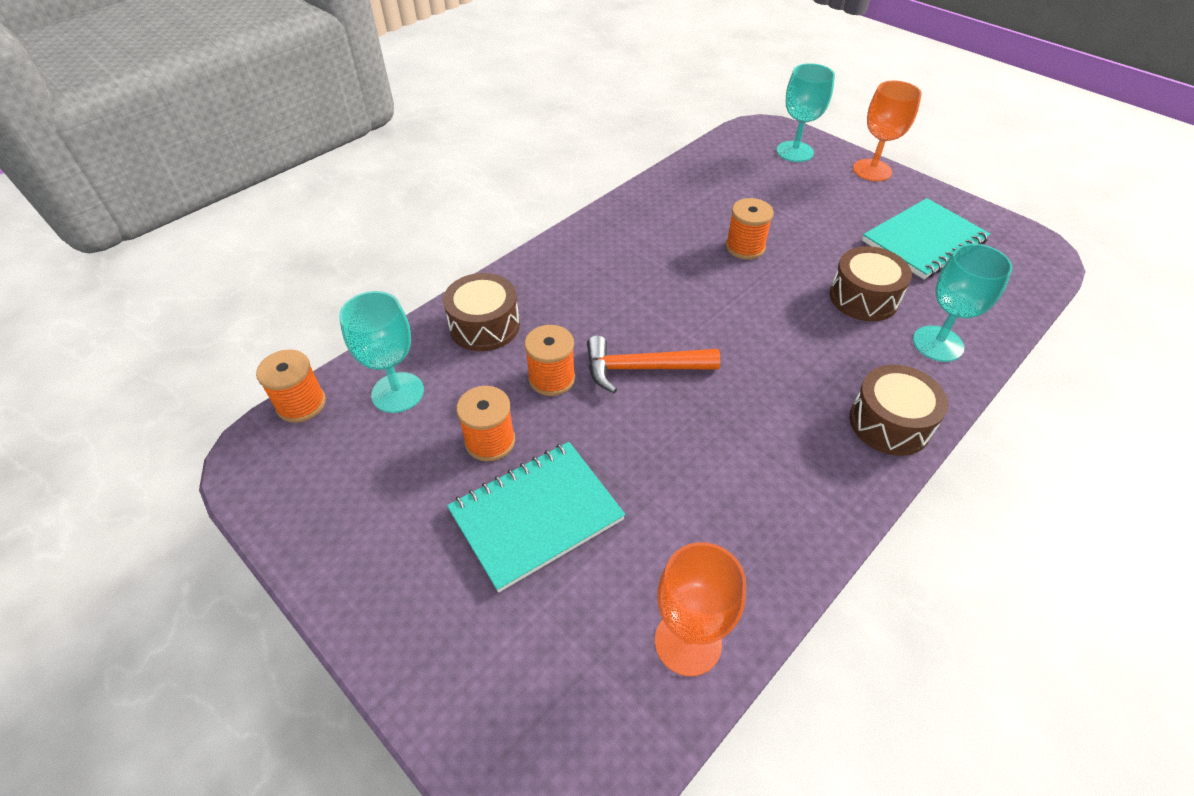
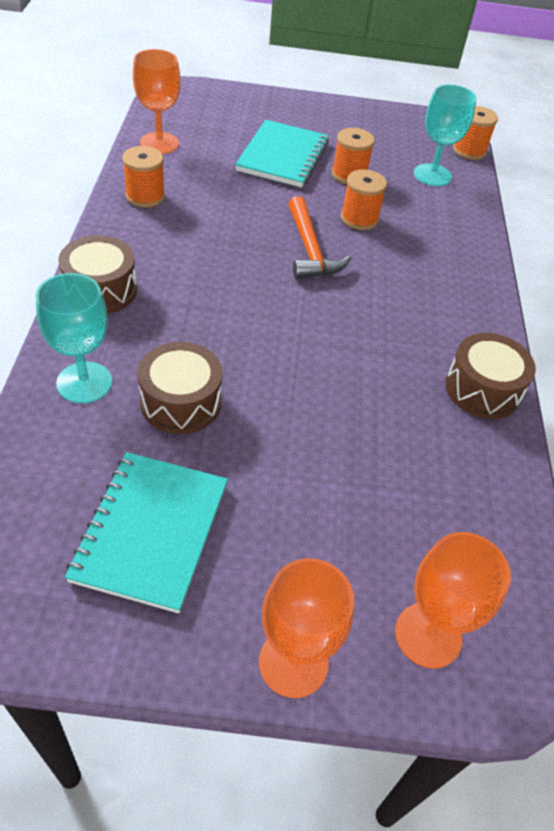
camera: 135 degrees right, 0 degrees up
brown drum [443,273,520,351] -> brown drum moved to [445,333,536,419]
orange hammer [587,336,720,393] -> orange hammer turned 120 degrees clockwise [288,196,351,279]
orange spool [726,198,774,260] -> orange spool moved to [122,146,165,208]
turquoise goblet [776,63,835,162] -> orange goblet [395,532,511,668]

